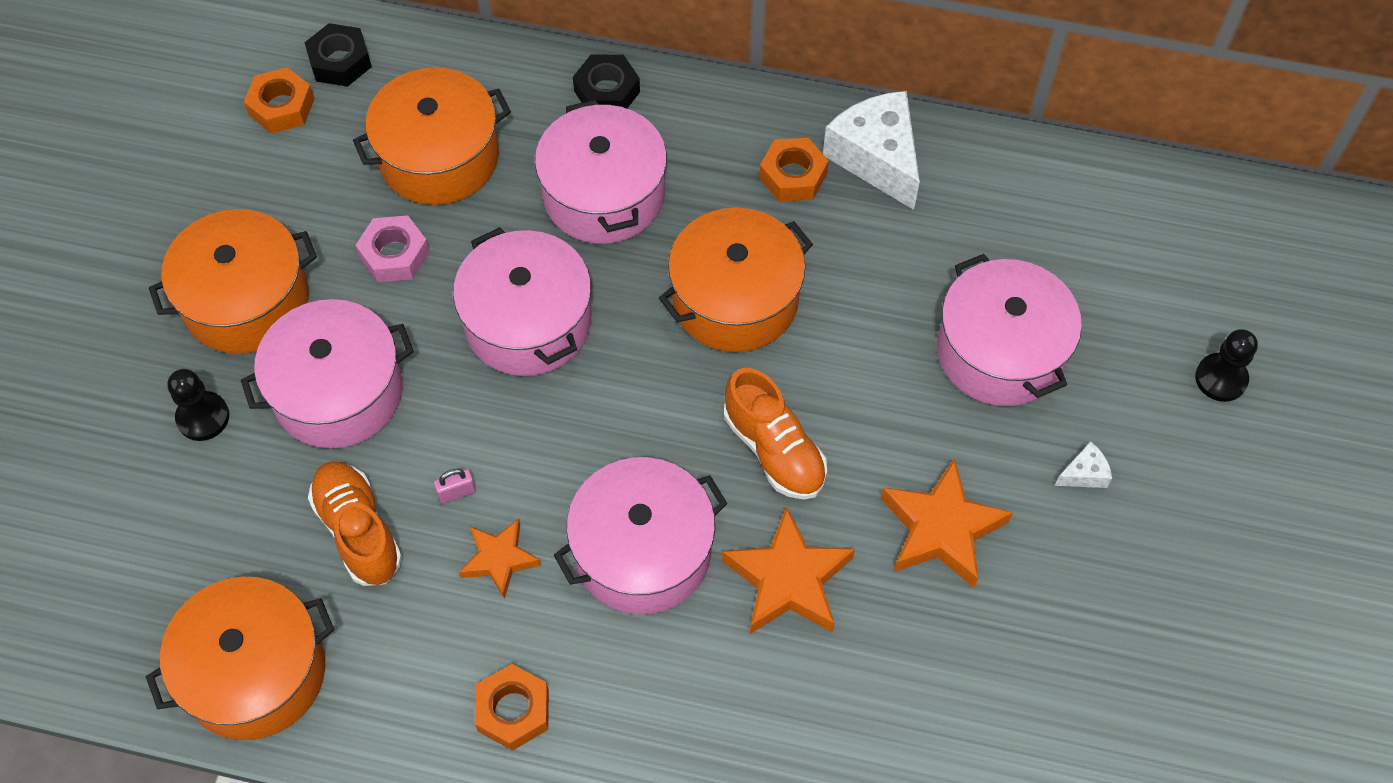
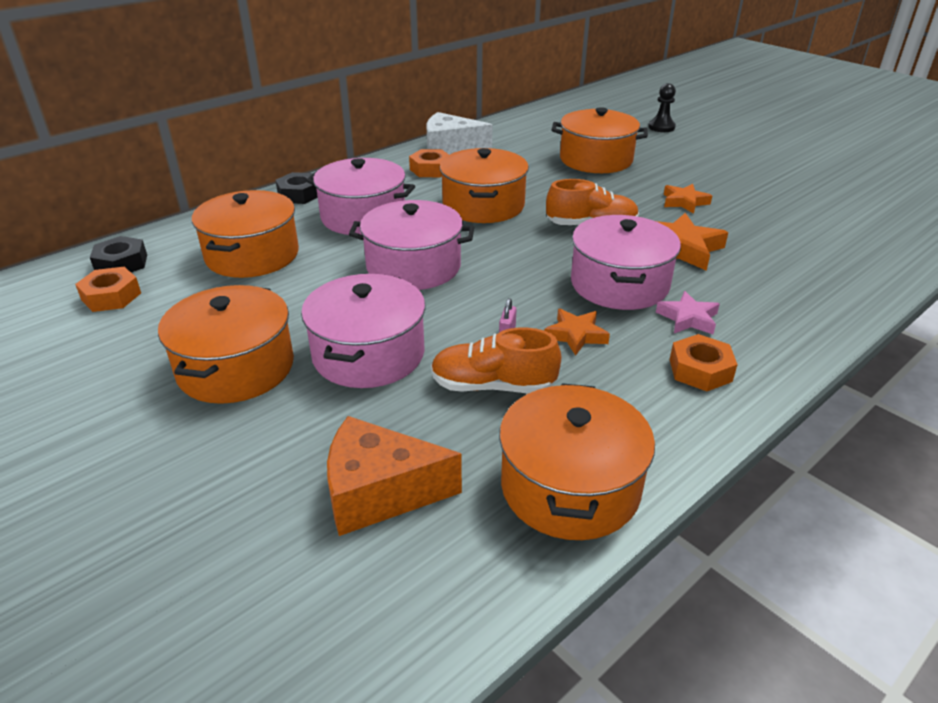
camera: 55 degrees left, 25 degrees down
black pawn [167,369,229,441] -> none
pink nut [355,215,430,282] -> none
orange star [881,459,1013,588] -> orange star [664,184,712,214], size x0.62
pink pot [937,254,1082,406] -> orange pot [552,107,648,173]
white cheese [1055,441,1112,488] -> none
none -> orange cheese [327,416,462,536]
none -> pink star [656,291,720,334]

